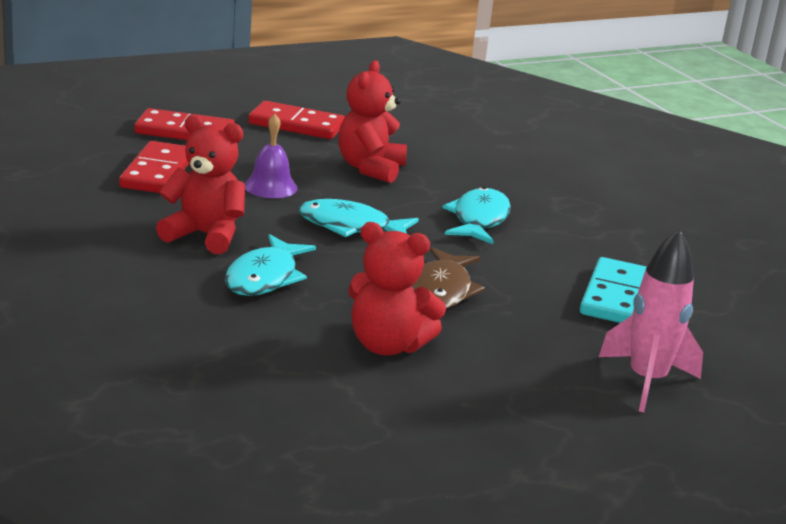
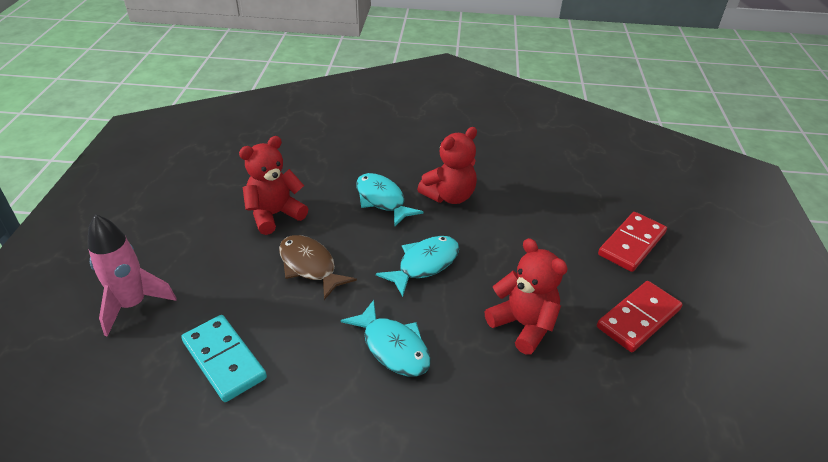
camera: 125 degrees right, 15 degrees up
red domino [119,141,189,193] -> none
purple bell [244,114,298,198] -> none

